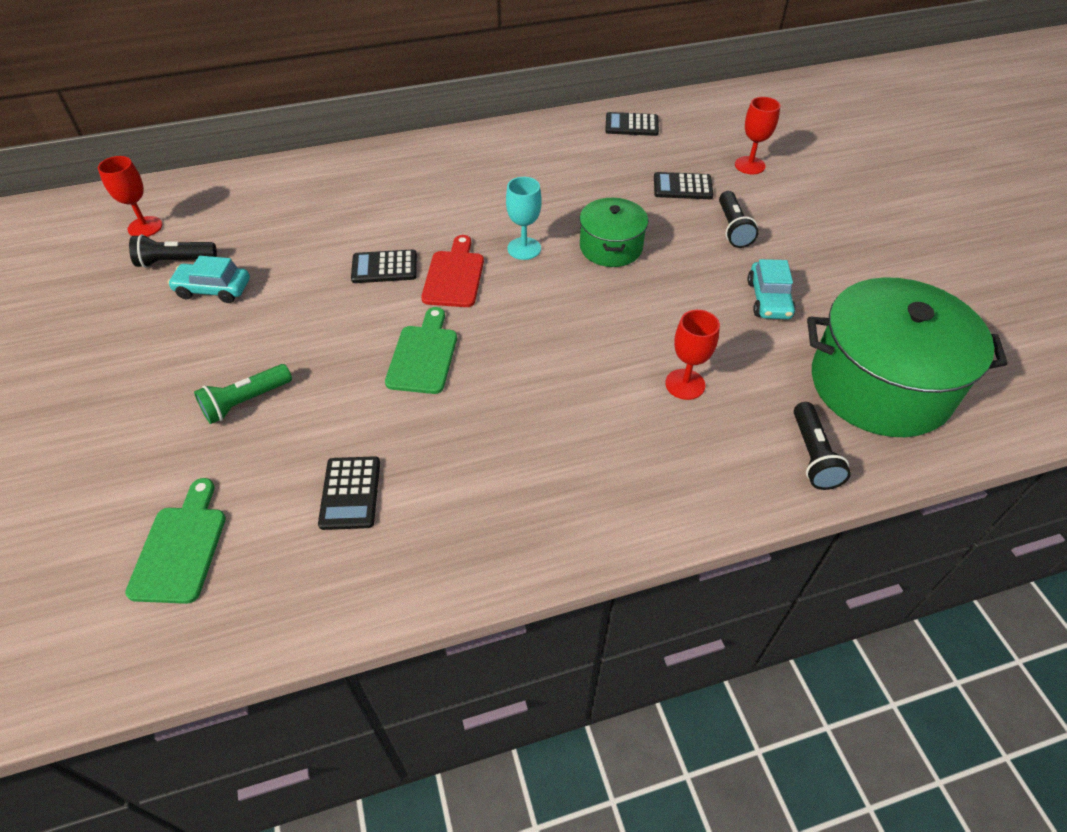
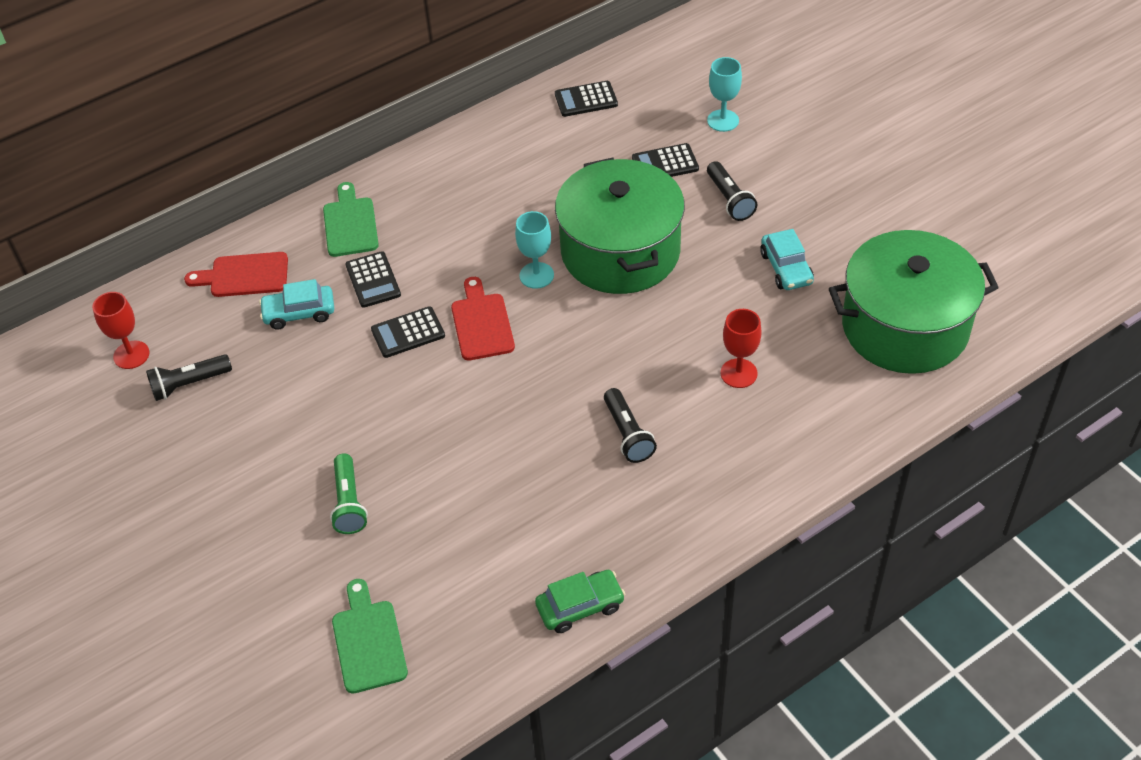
camera: 15 degrees left, 0 degrees up
turquoise car [167,256,250,303] -> turquoise car moved to [259,279,334,330]
green flashlight [194,364,292,424] -> green flashlight turned 45 degrees counterclockwise [330,453,368,534]
black calculator [318,456,380,530] -> black calculator moved to [345,251,401,308]
green cutting board [385,307,457,394] -> green cutting board moved to [323,182,379,257]
green pot [580,198,648,267] -> green pot [555,158,685,294], size x1.86
red goblet [735,97,780,174] -> turquoise goblet [707,57,742,132]
black flashlight [794,402,851,490] -> black flashlight moved to [604,388,657,463]
none -> red cutting board [184,252,288,297]
none -> green car [535,570,625,633]

